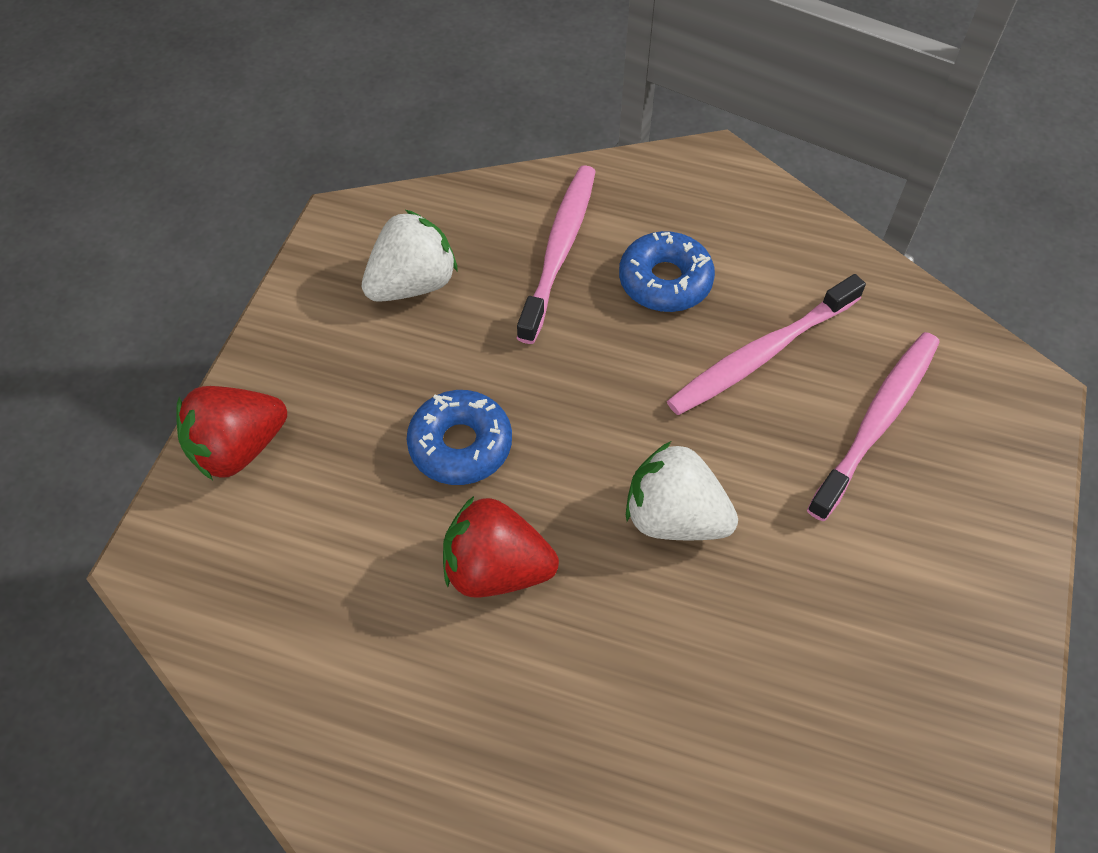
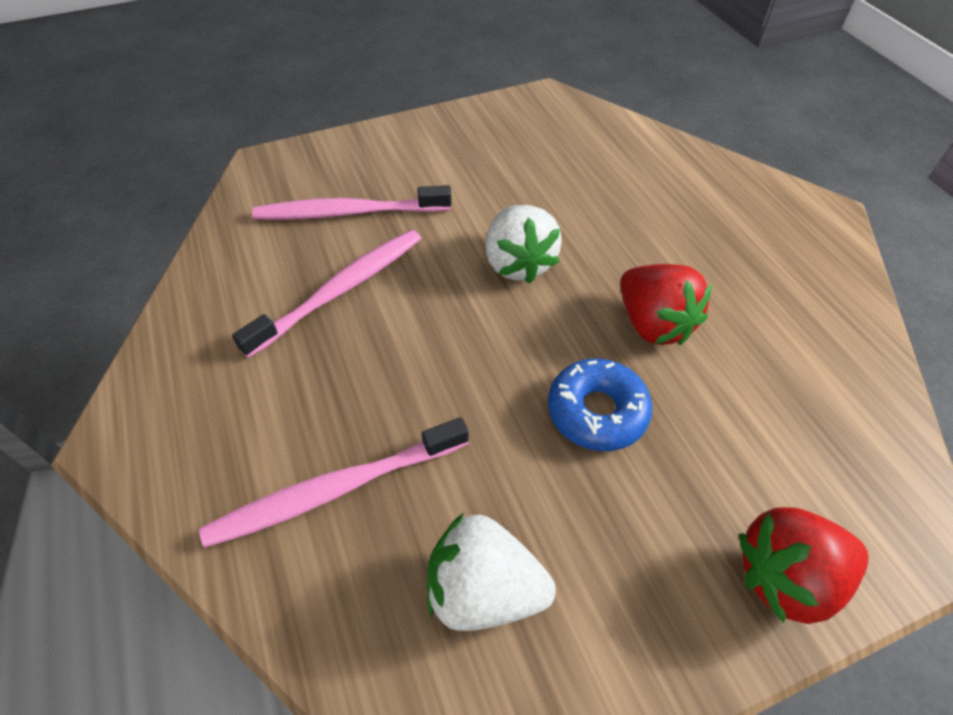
camera: 130 degrees left, 5 degrees down
red strawberry [176,386,287,480] -> red strawberry turned 150 degrees clockwise [739,507,869,624]
blue donut [619,231,715,312] -> none
pink toothbrush [667,274,866,415] -> pink toothbrush turned 60 degrees counterclockwise [232,230,421,358]

